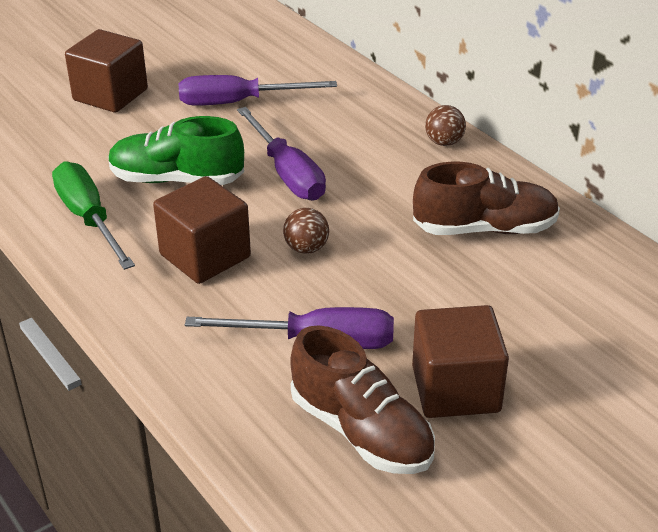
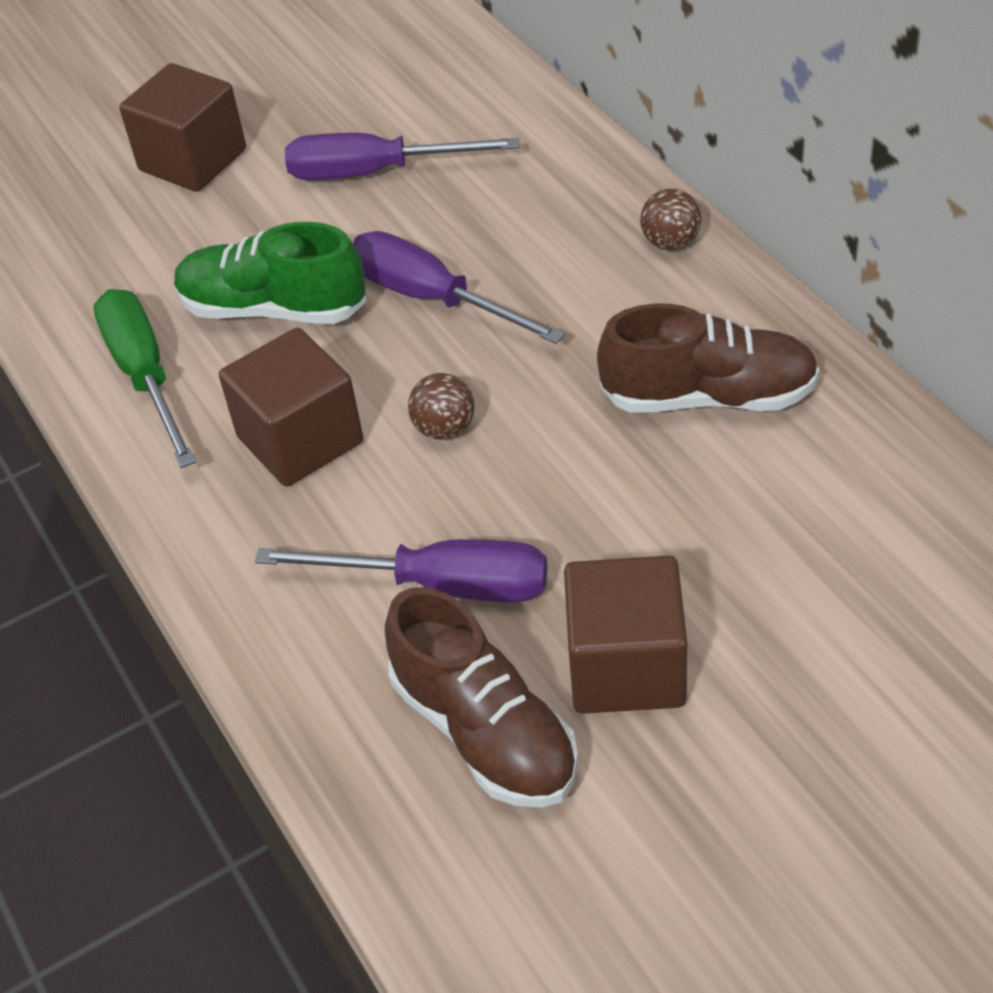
camera: 10 degrees right, 10 degrees up
purple screwdriver [237,107,326,201] -> purple screwdriver turned 150 degrees clockwise [352,231,565,344]

